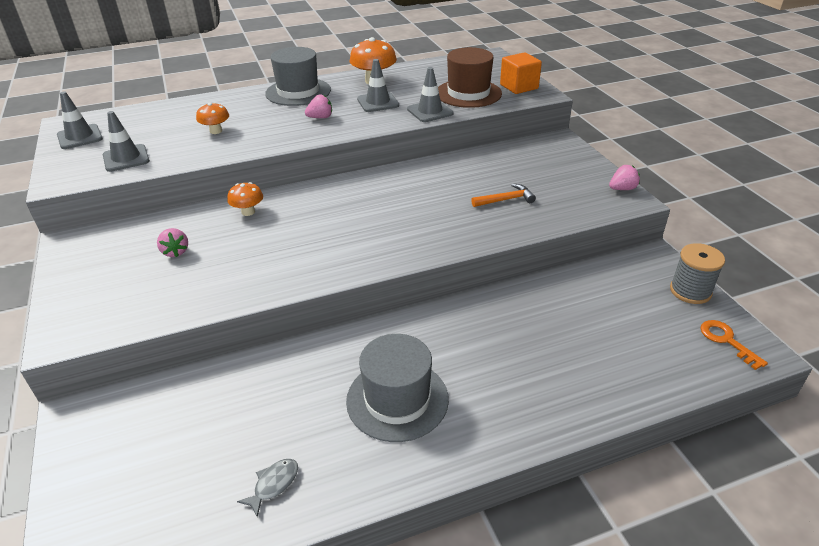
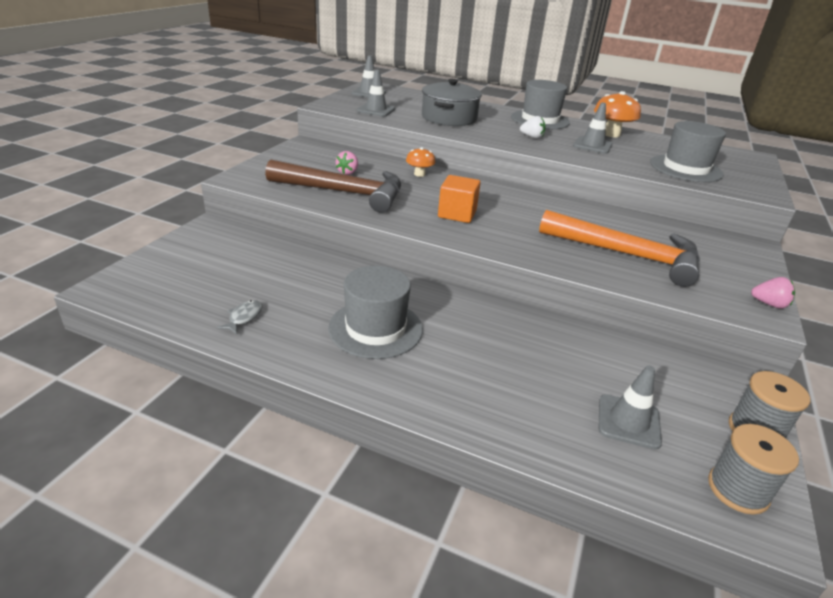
camera: 40 degrees right, 5 degrees down
orange mushroom [196,102,229,134] -> grey pot [422,79,482,126]
grey fish [237,459,298,517] -> grey fish turned 60 degrees counterclockwise [217,300,262,335]
pink strawberry [305,94,332,118] -> white strawberry [520,116,545,139]
grey traffic cone [407,67,454,122] -> grey traffic cone moved to [599,365,662,450]
brown hat [438,47,502,108] -> grey hat [650,121,726,182]
orange hammer [471,184,536,207] -> orange hammer [539,210,700,287], size x2.37
orange cube [500,52,542,94] -> orange cube moved to [438,175,481,223]
orange key [701,320,768,370] -> grey spool [708,424,799,515]
none -> brown hammer [265,160,401,213]

